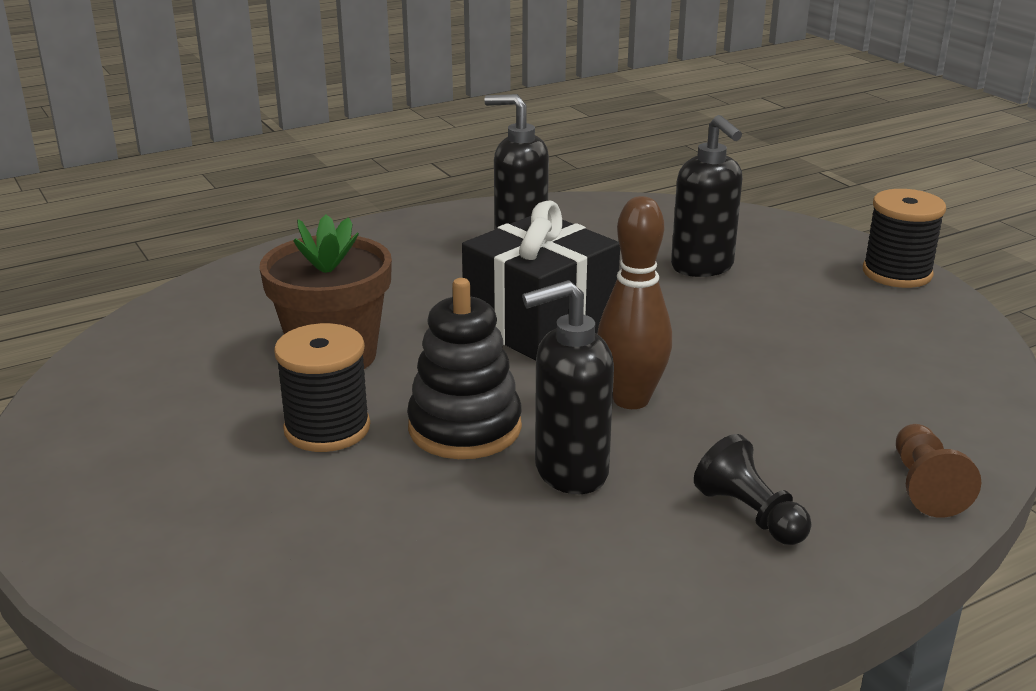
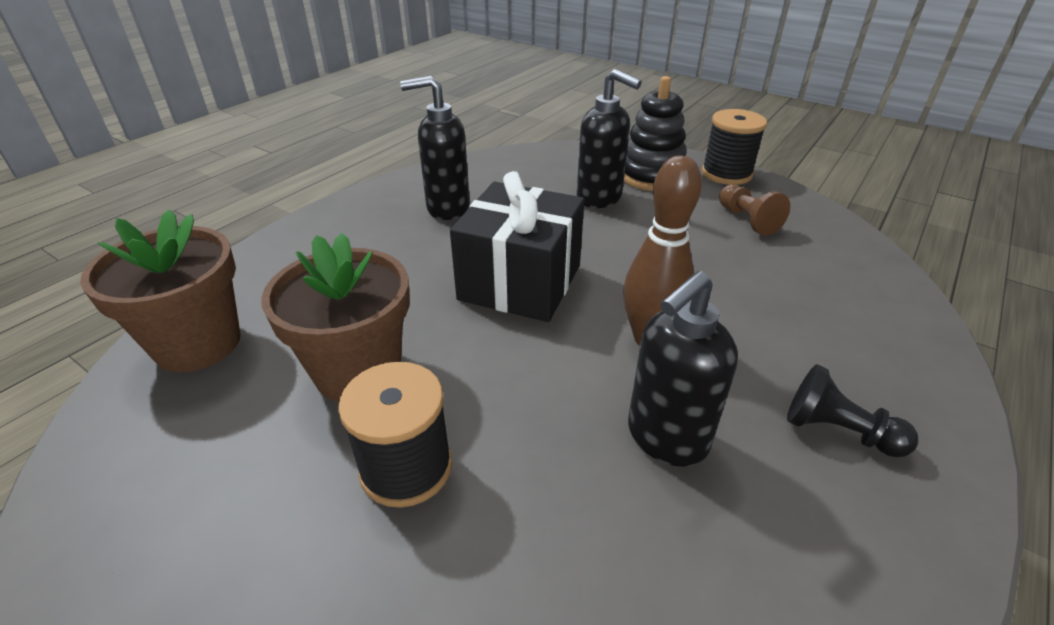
camera: 25 degrees left, 10 degrees up
black stacking toy [407,278,522,459] -> black stacking toy moved to [624,76,687,191]
brown pawn [896,424,981,518] -> brown pawn moved to [719,184,790,236]
none -> brown flower pot [80,209,241,372]

